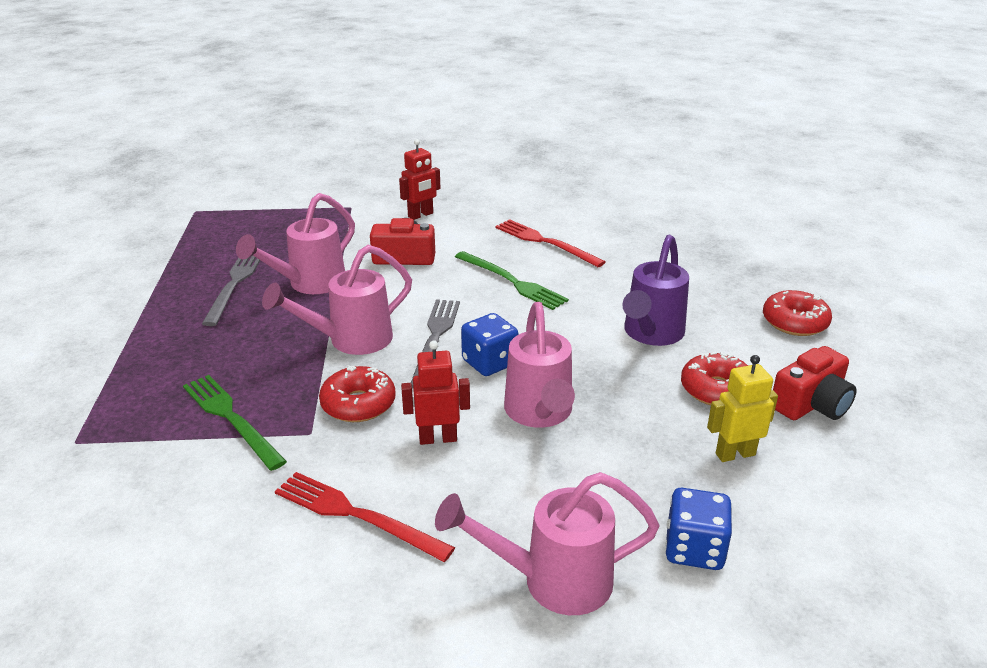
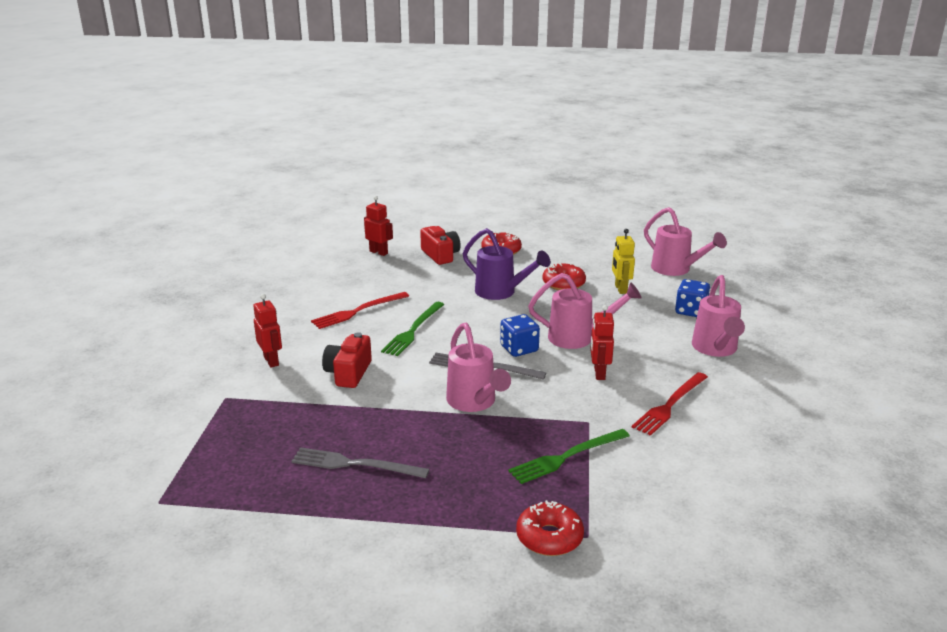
camera: 80 degrees left, 5 degrees down
pink watering can [236,193,355,294] -> pink watering can moved to [644,207,727,276]
red donut [319,365,396,422] -> red donut moved to [516,500,584,556]
green fork [455,251,569,310] -> green fork turned 150 degrees clockwise [381,302,445,356]
red camera [773,346,857,420] -> red camera moved to [420,226,461,265]
none -> red robot [364,196,393,256]

